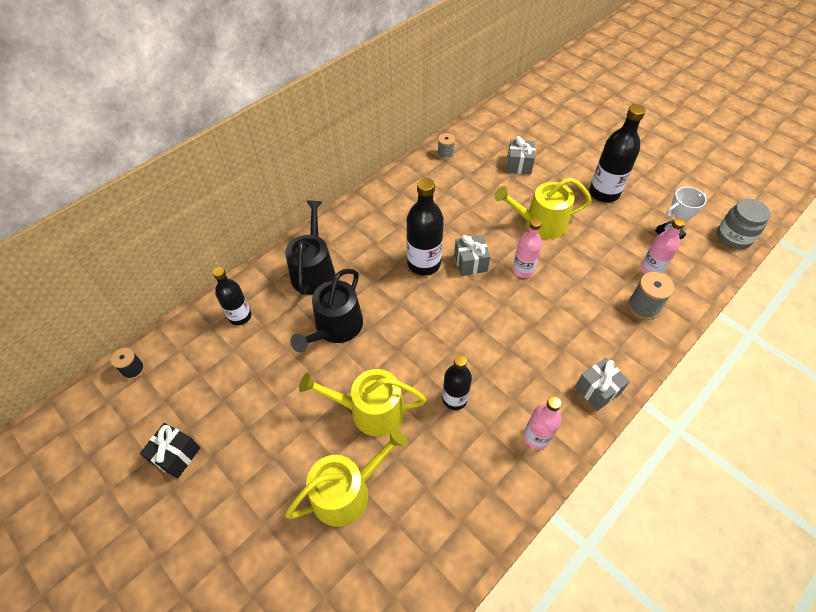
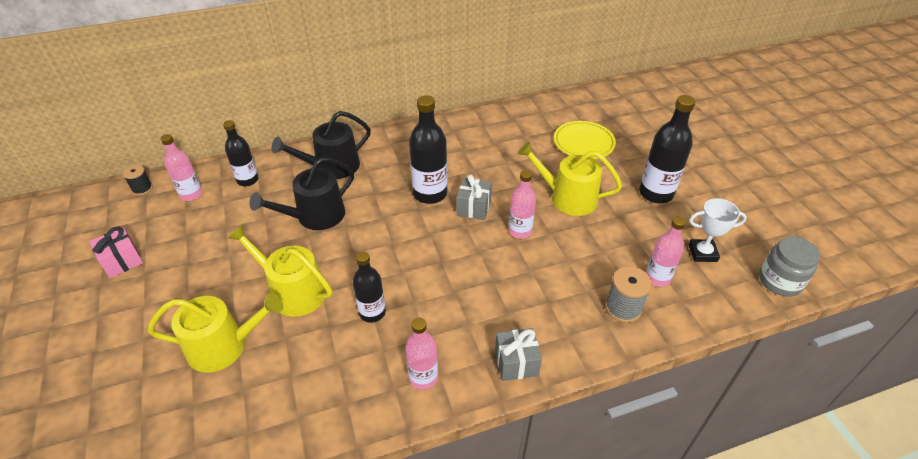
camera: 25 degrees right, 10 degrees down
black gift [140,423,200,479] -> pink gift [89,227,143,278]
black watering can [285,201,335,295] -> black watering can turned 150 degrees counterclockwise [272,111,371,179]
grey spool [437,133,455,160] -> none
grey gift [507,136,536,174] -> yellow plate [554,121,616,159]
none -> pink bottle [161,134,202,201]

